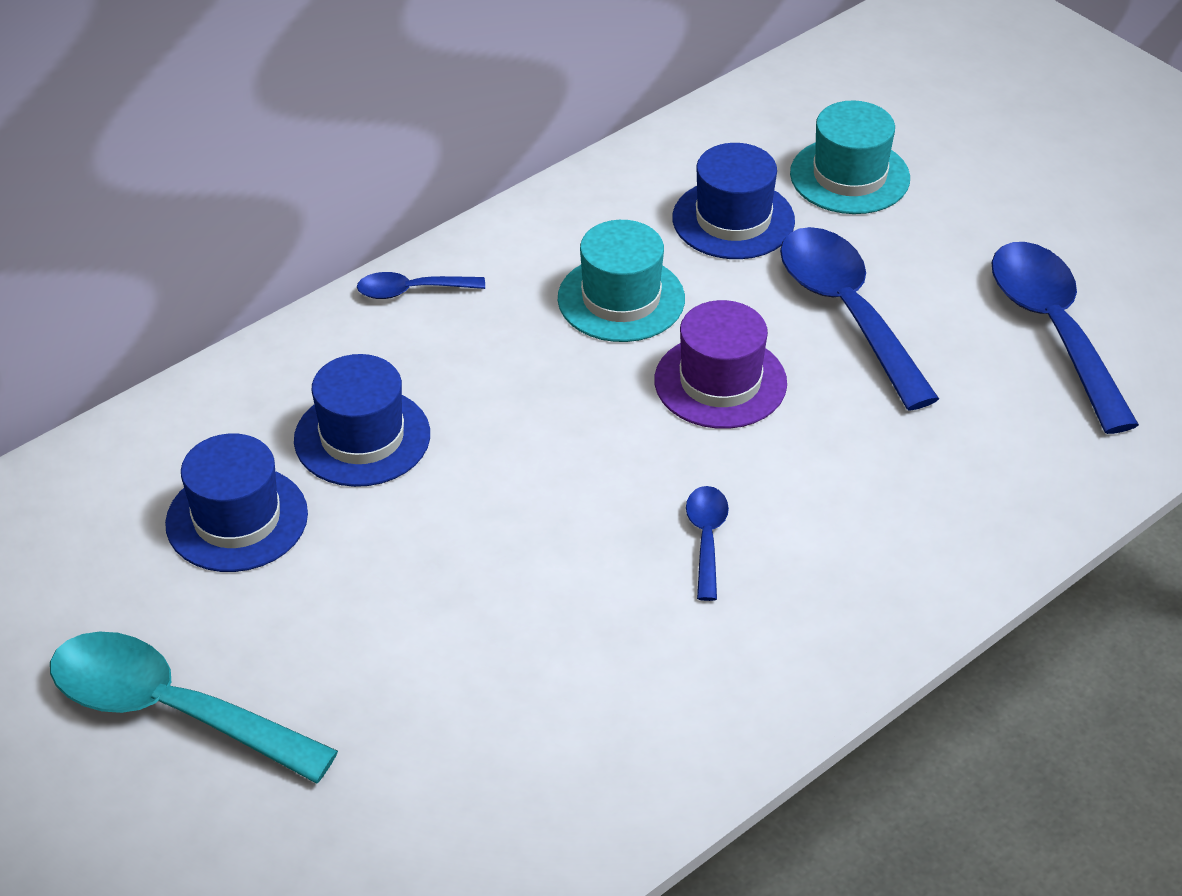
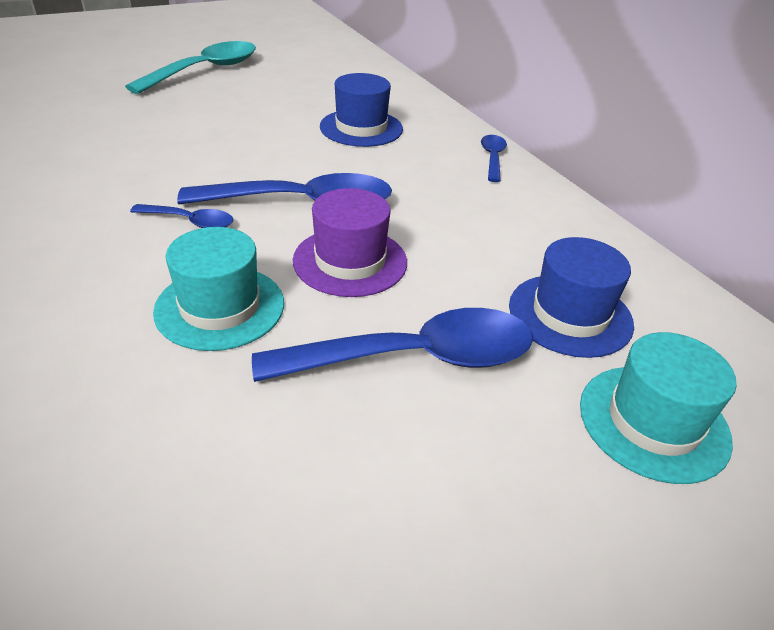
camera: 100 degrees right, 5 degrees down
blue hat [165,433,308,572] -> none
turquoise hat [558,220,685,342] -> turquoise hat moved to [153,227,284,351]
blue spoon [991,242,1139,434] -> blue spoon moved to [177,173,392,205]

